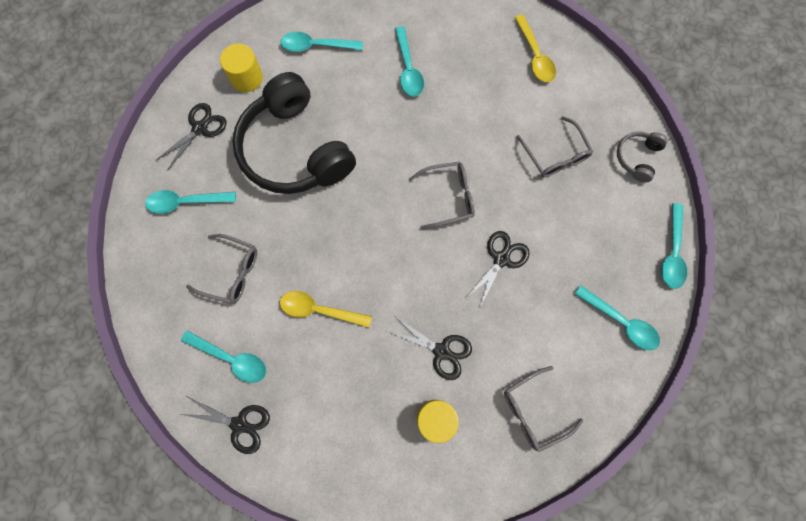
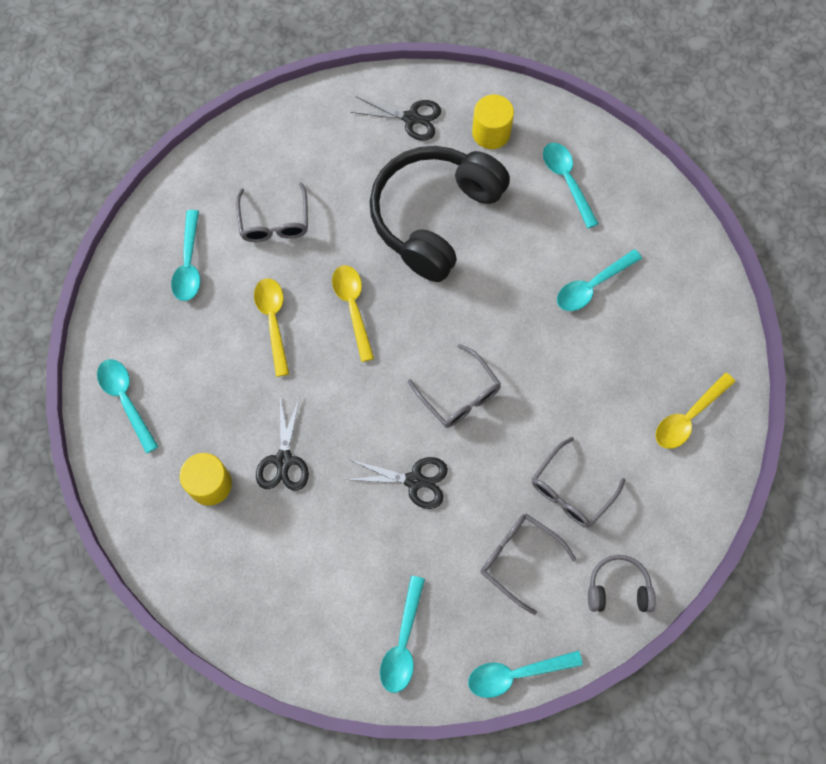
camera: 65 degrees right, 5 degrees down
turquoise spoon [145,190,236,214] -> turquoise spoon moved to [97,359,158,454]
black scissors [181,397,270,454] -> none
grey glasses [504,366,583,452] -> grey glasses moved to [481,514,576,615]
none -> yellow spoon [332,265,374,362]

